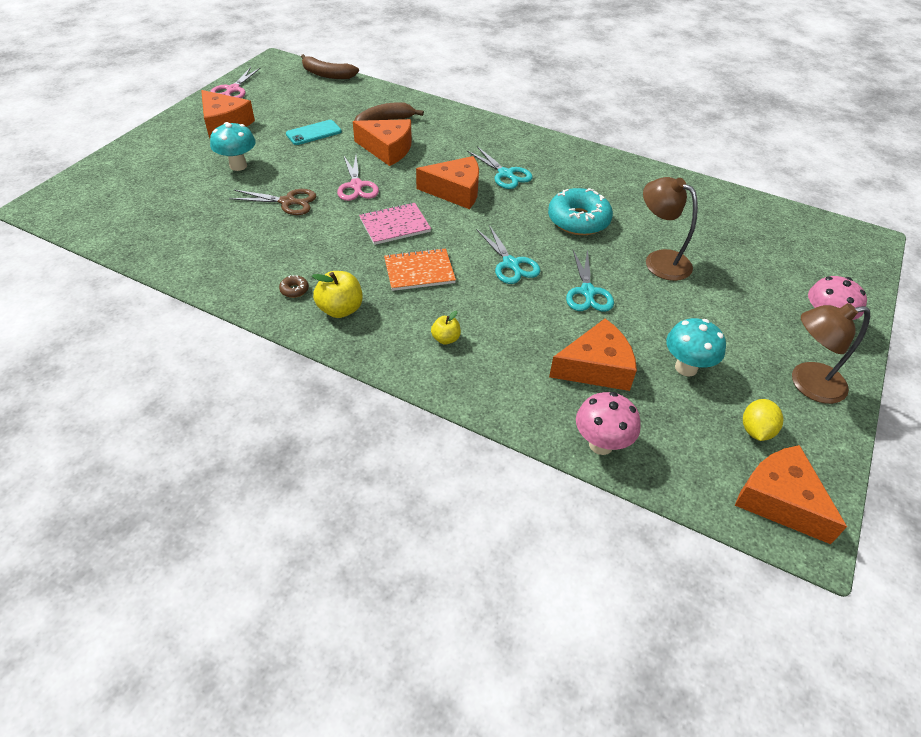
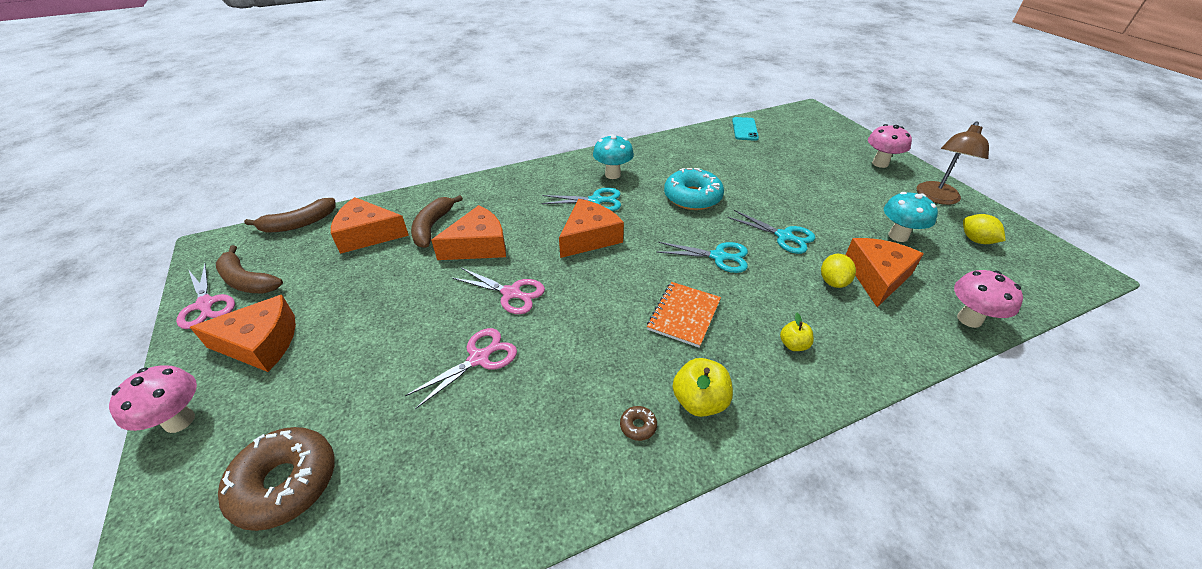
camera: 50 degrees left, 5 degrees down
turquoise mushroom [210,122,256,171] -> turquoise mushroom moved to [593,134,634,179]
brown scissors [229,189,316,215] -> pink scissors [405,328,517,409]
turquoise phone [286,120,342,145] -> turquoise phone moved to [732,117,759,141]
pink notebook [359,203,431,245] -> none
brown lamp [643,177,698,281] -> none
orange cheese [735,445,847,544] -> orange cheese moved to [331,197,409,254]
none -> pink mushroom [109,365,197,433]
none -> brown banana [216,245,283,293]
none -> brown donut [218,427,335,531]
none -> yellow lemon [821,254,856,288]

